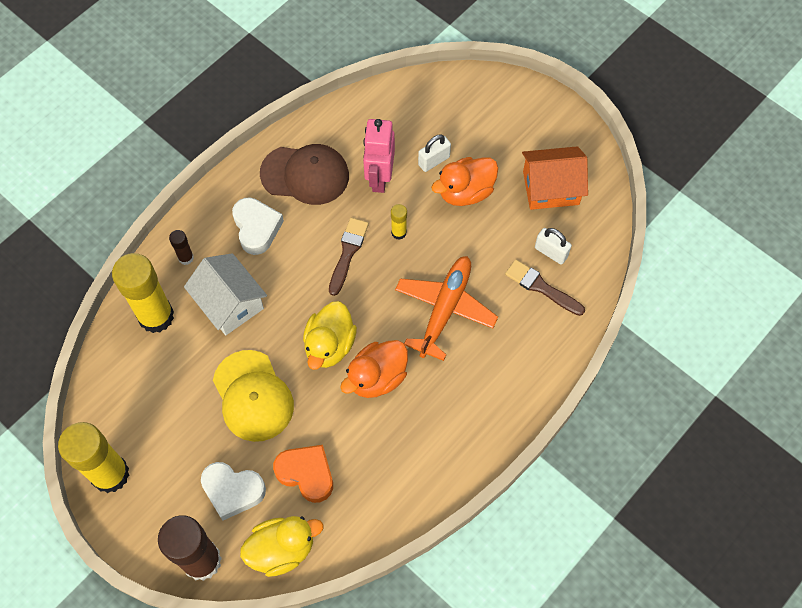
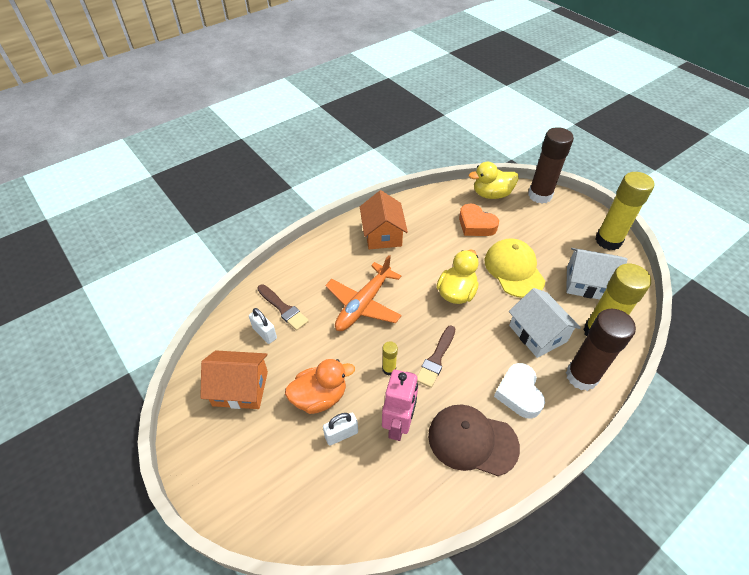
camera: 170 degrees left, 15 degrees down
brown glue stick [169,230,194,265] -> brown glue stick [566,309,636,391], size x2.26
white heart [201,462,266,520] -> none
orange duck [340,340,408,398] -> none
none -> orange house [360,190,408,249]
none -> white house [566,248,627,300]

